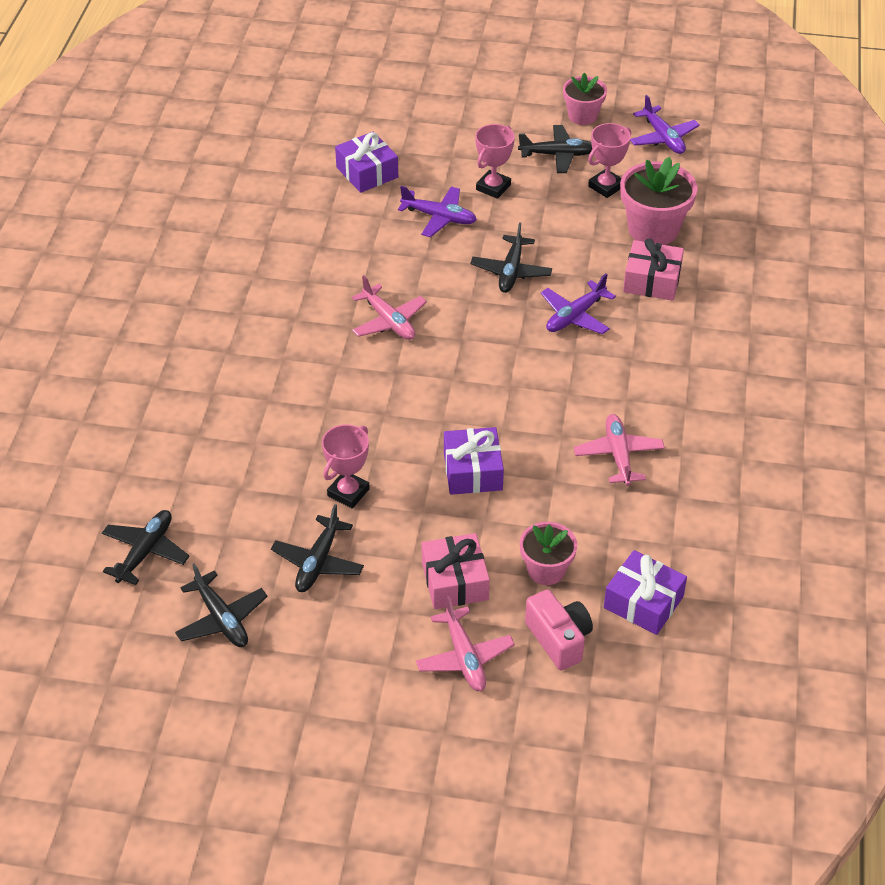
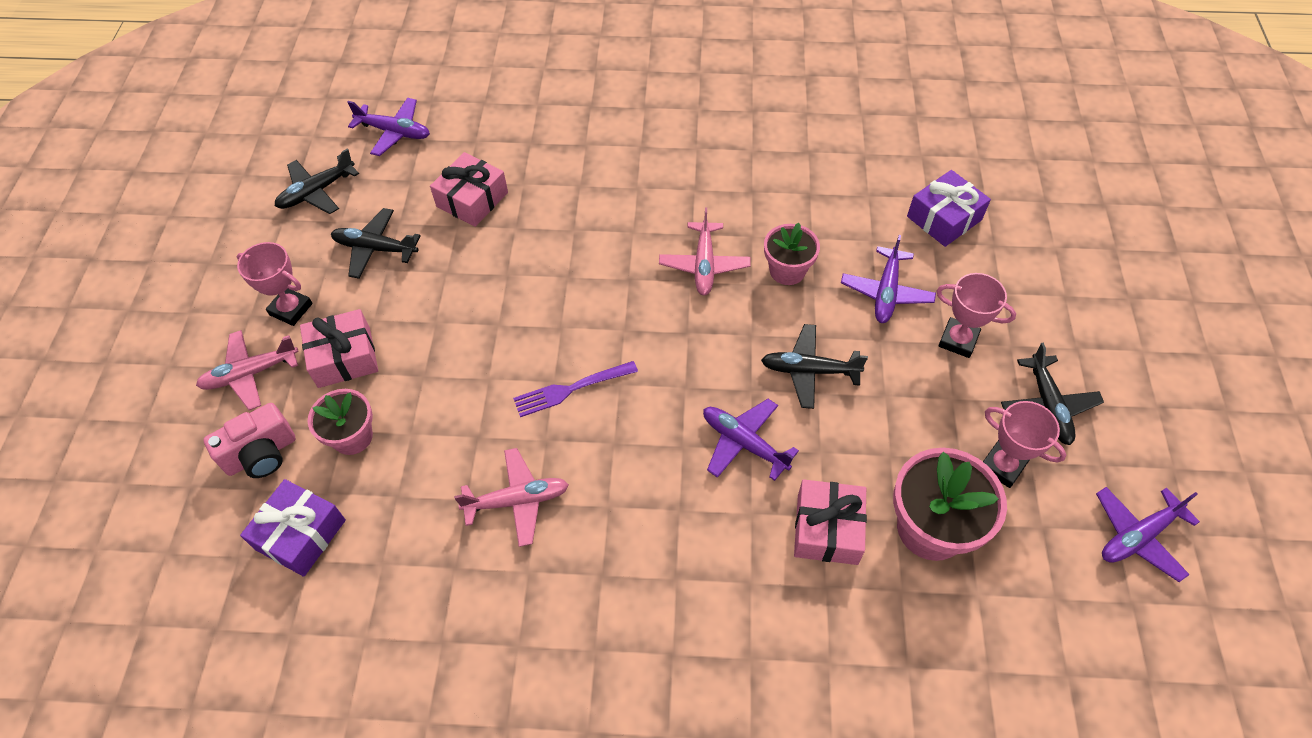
camera: 85 degrees right, 10 degrees up
black plane [102,510,190,585] -> purple plane [348,98,430,156]
pink trophy [322,425,370,508] -> pink trophy moved to [237,242,313,326]
pink plane [352,275,427,340] -> pink plane turned 45 degrees counterclockwise [659,207,751,295]
purple gift [444,427,504,495] -> none
pink flower pot [563,73,607,125] -> pink flower pot moved to [764,223,820,285]
none -> pink gift [430,152,508,227]
none -> purple fork [513,361,638,417]

